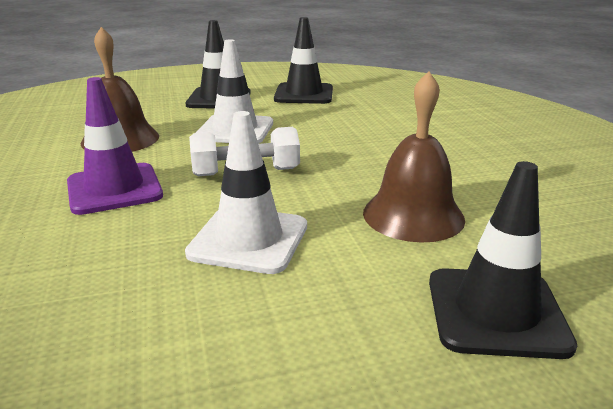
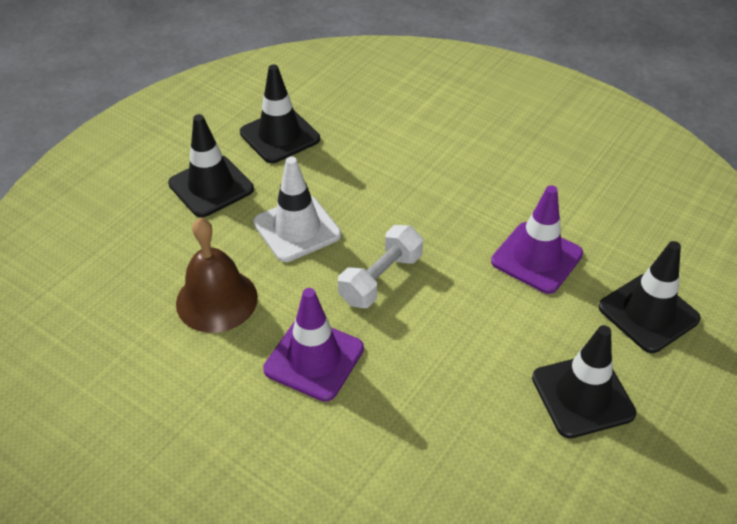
camera: 40 degrees left, 20 degrees up
white traffic cone [185,111,307,274] -> none
brown bell [363,71,465,242] -> purple traffic cone [491,185,583,294]
none -> black traffic cone [532,325,636,438]

